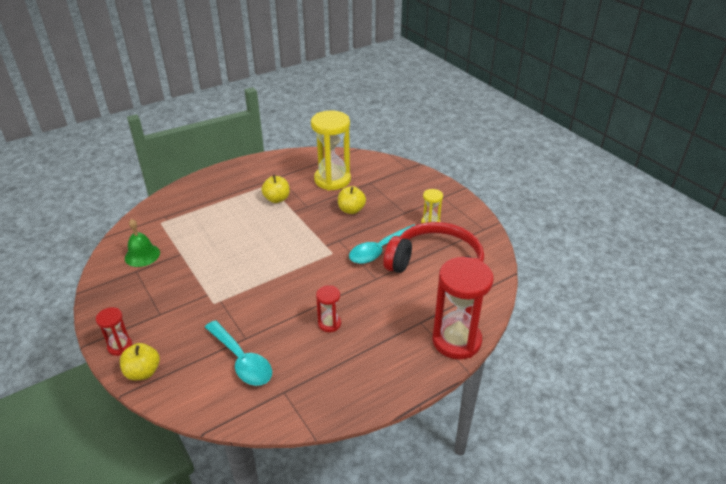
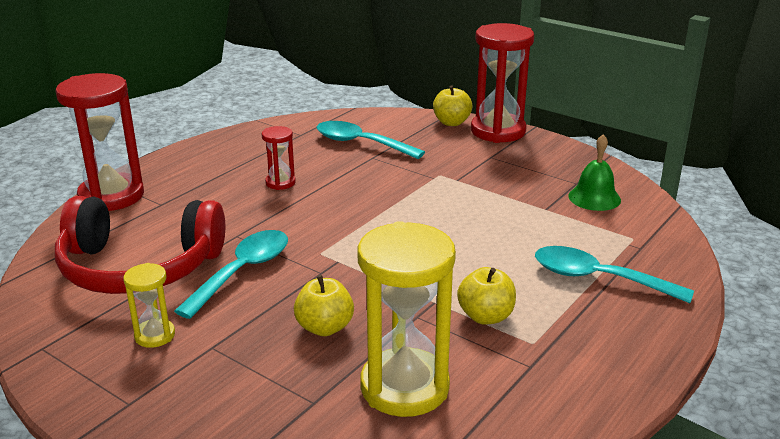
camera: 160 degrees right, 10 degrees down
red hourglass [96,307,132,356] -> red hourglass [471,23,534,143], size x2.07
none -> turquoise spoon [535,246,694,303]

